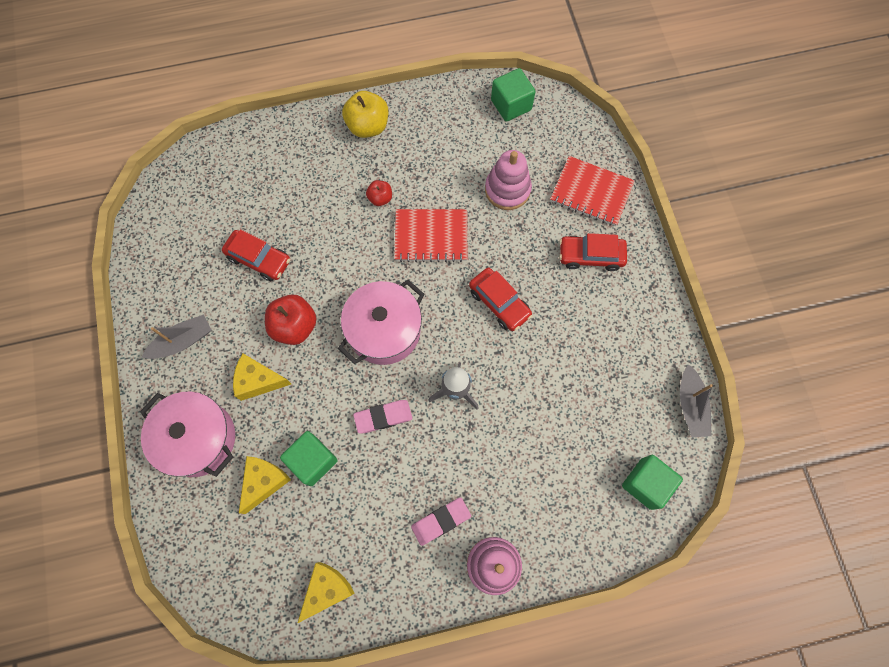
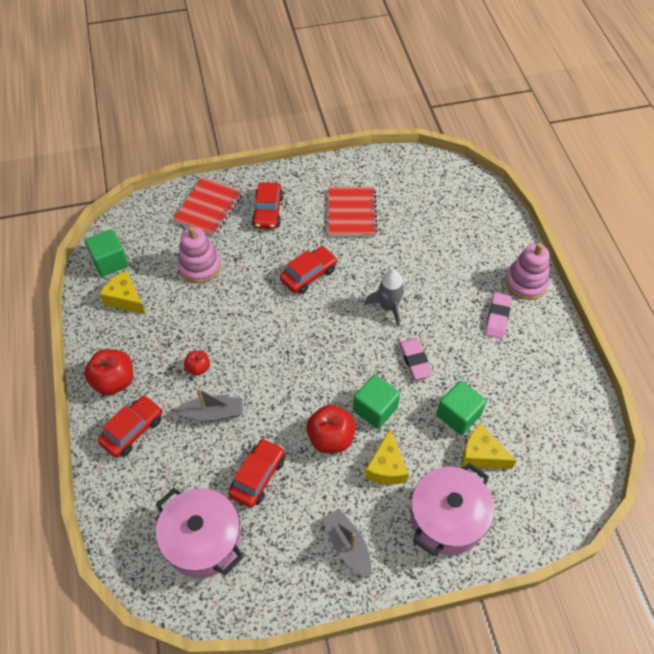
camera: 90 degrees left, 15 degrees down
yellow cheese [297,562,355,624] -> yellow cheese moved to [99,271,145,314]
pink pot [338,280,425,365] -> pink pot moved to [156,488,243,578]
yellow apple [342,91,388,138] -> red apple [84,349,133,395]
red notebook [394,209,468,262] -> red notebook moved to [329,187,378,236]
pink eraser [411,497,471,546] -> pink eraser turned 45 degrees clockwise [485,293,512,339]
green cube [622,455,683,510] -> green cube moved to [353,375,400,429]
grey boat [680,364,713,437] -> grey boat moved to [174,388,242,421]
none -> red car [98,395,162,458]

